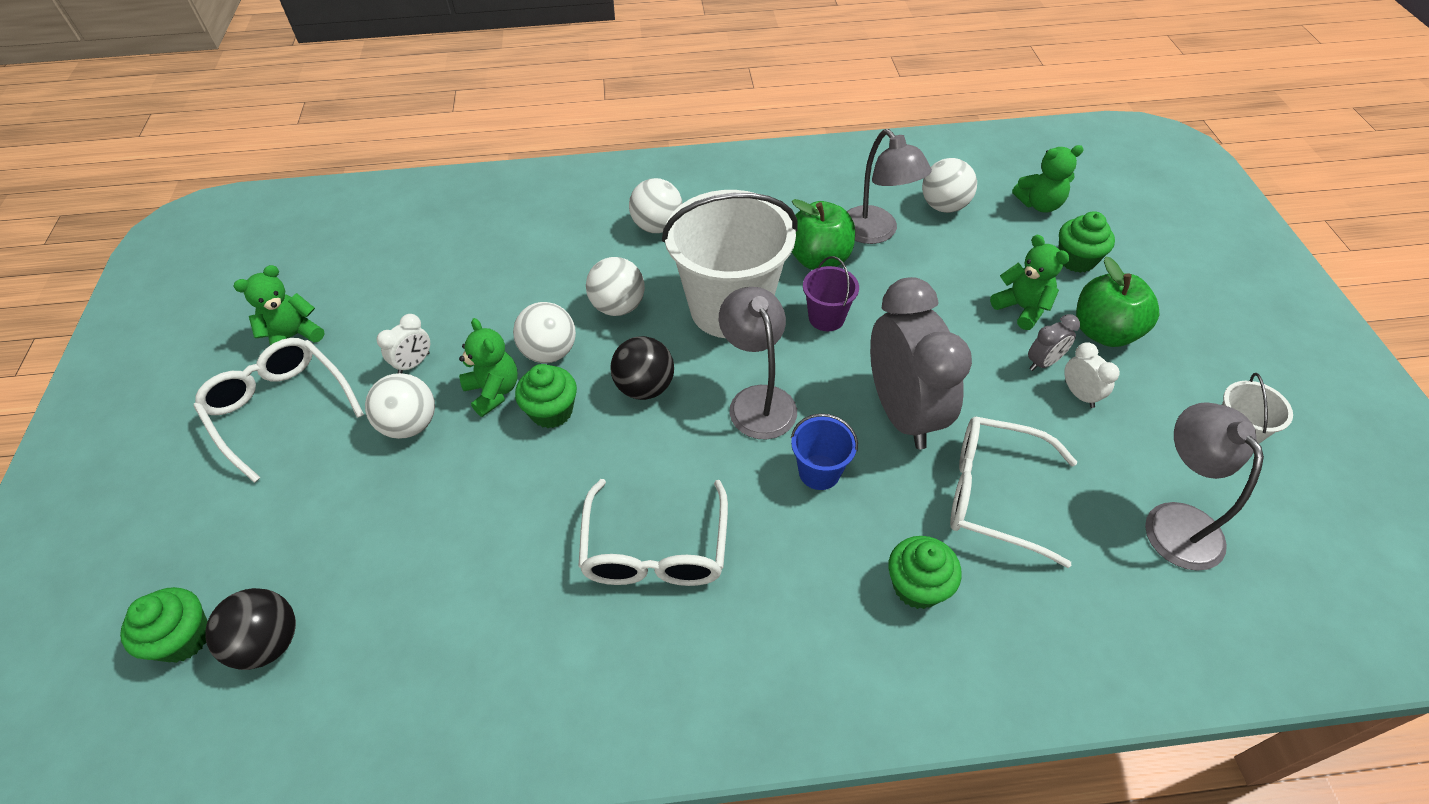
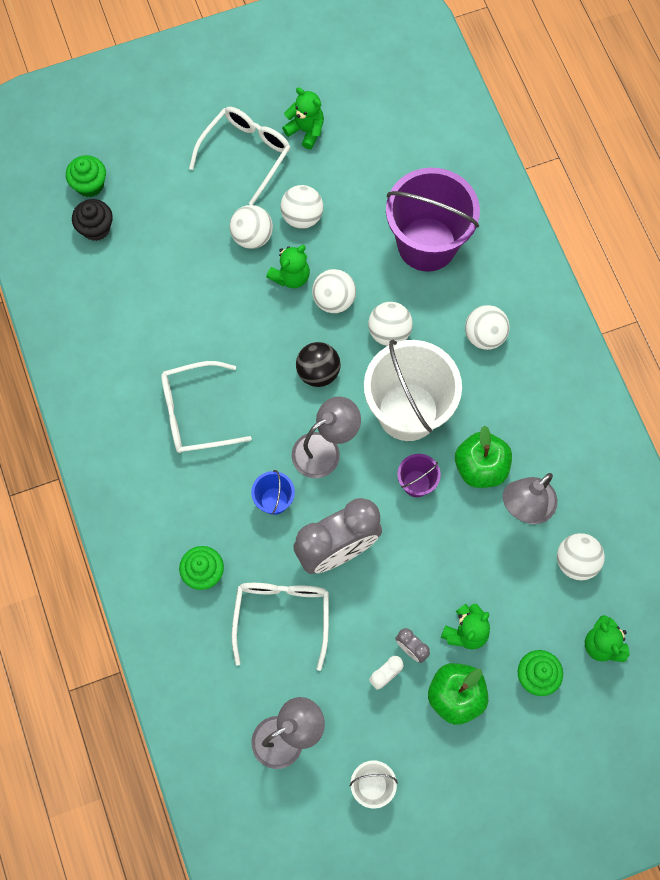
camera: 75 degrees right, 20 degrees up
black ball [205,588,296,670] -> black cupcake [72,199,113,241]
white clock [377,314,430,373] -> white ball [280,185,323,229]
green cupcake [515,364,577,428] -> none
none -> purple bucket [386,168,480,272]

